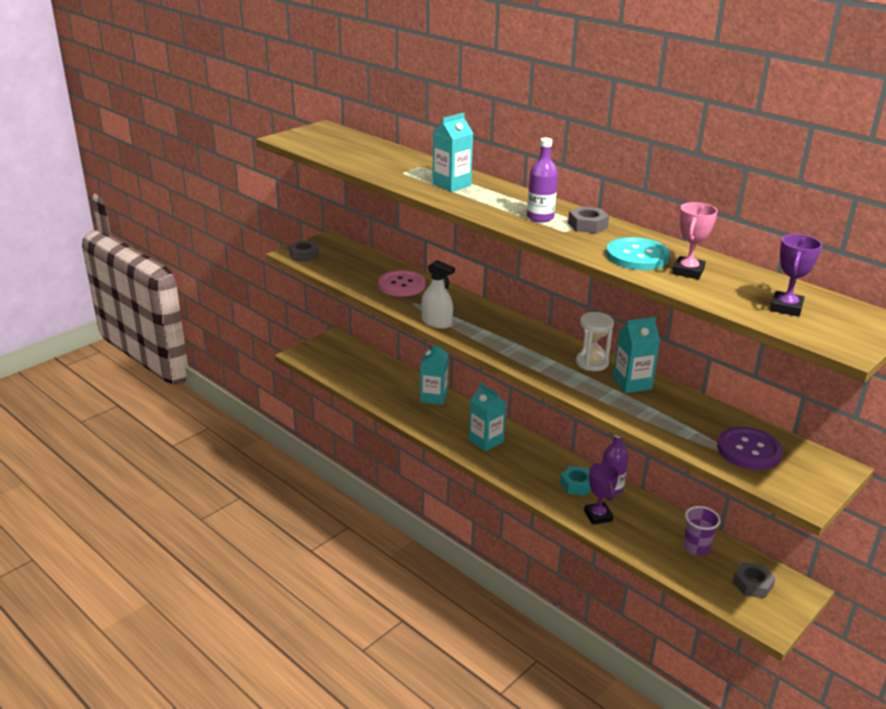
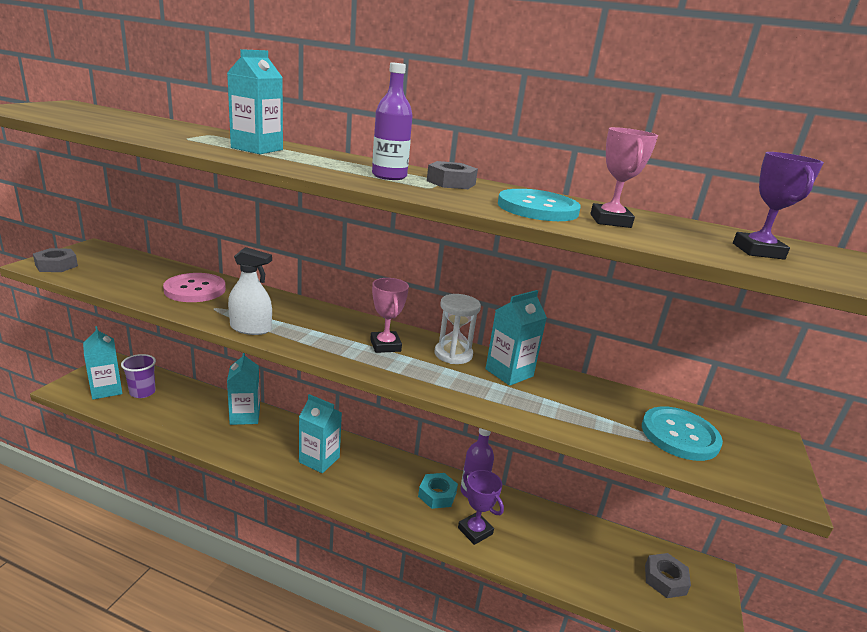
camera: 25 degrees left, 5 degrees down
purple cup [683,506,721,555] -> purple cup moved to [121,354,156,398]
purple button [717,427,783,470] -> turquoise button [642,406,723,461]
none -> turquoise carton [83,326,123,399]
none -> pink trophy [370,278,409,353]

